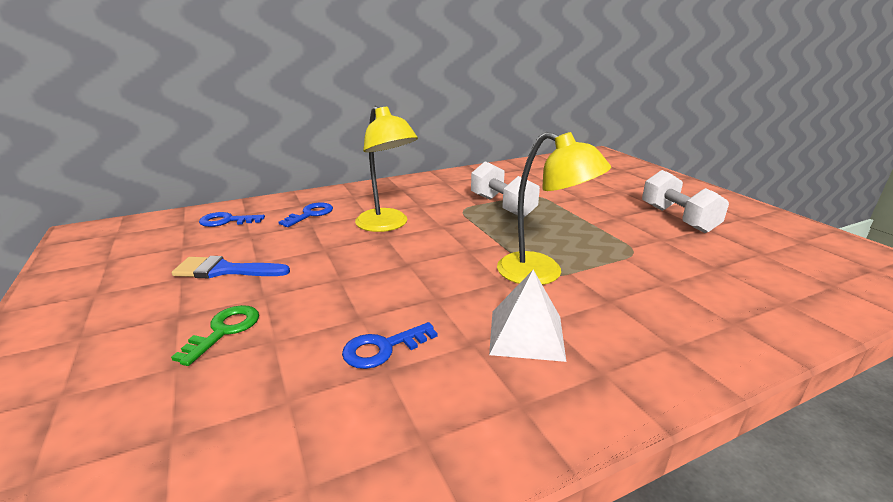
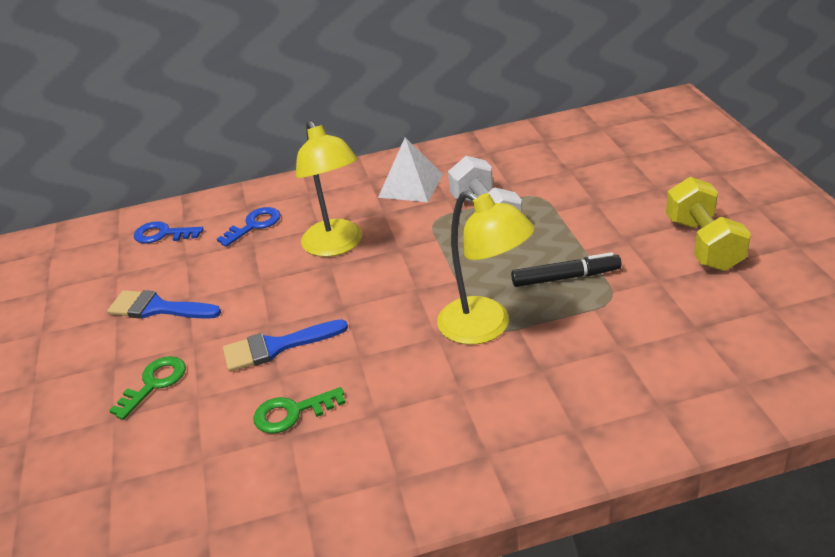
camera: 15 degrees right, 10 degrees up
blue key [342,322,438,369] -> green key [253,387,346,434]
white pyramid [489,270,566,362] -> white pyramid moved to [378,137,443,202]
white dumbbell [642,170,729,233] -> yellow dumbbell [666,177,751,271]
none -> blue brush [223,319,348,372]
none -> black marker [511,252,622,287]

